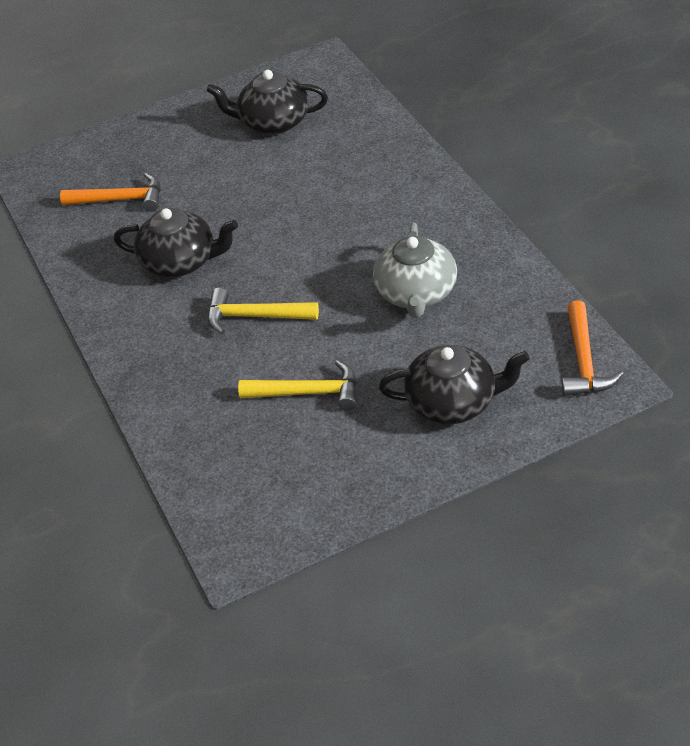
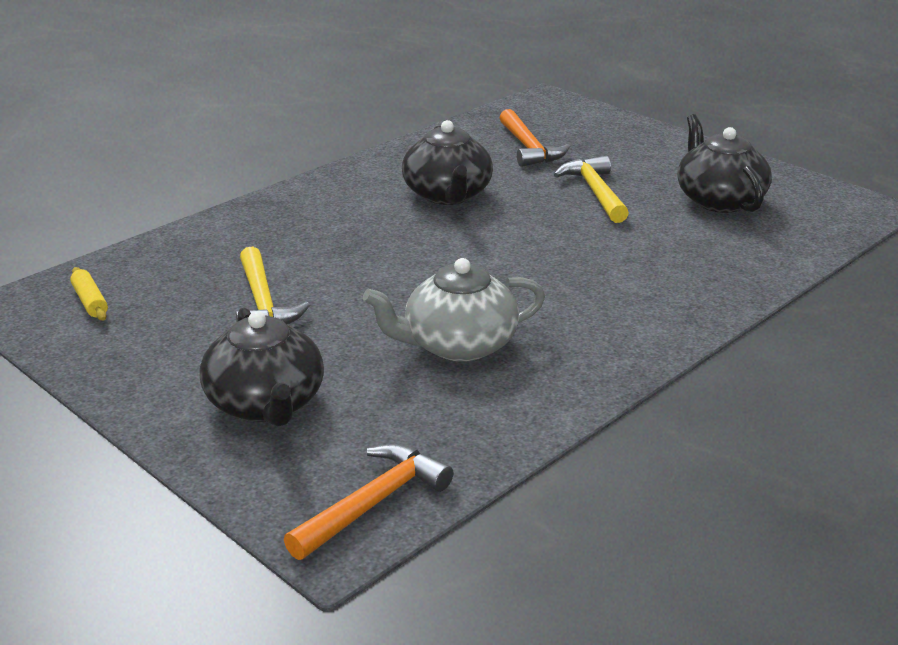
camera: 65 degrees right, 15 degrees down
yellow hammer [208,288,319,334] -> yellow hammer moved to [554,156,629,223]
orange hammer [562,300,623,396] -> orange hammer turned 150 degrees clockwise [284,444,453,560]
none -> yellow rolling pin [70,267,108,321]

